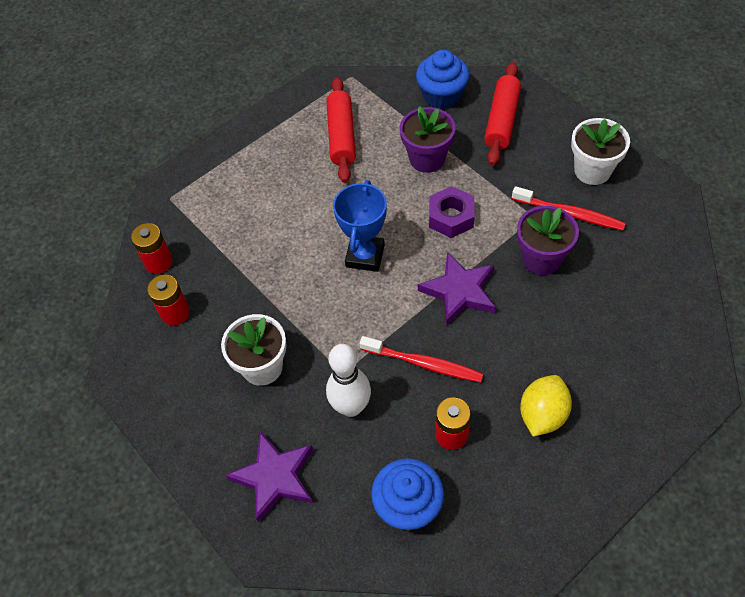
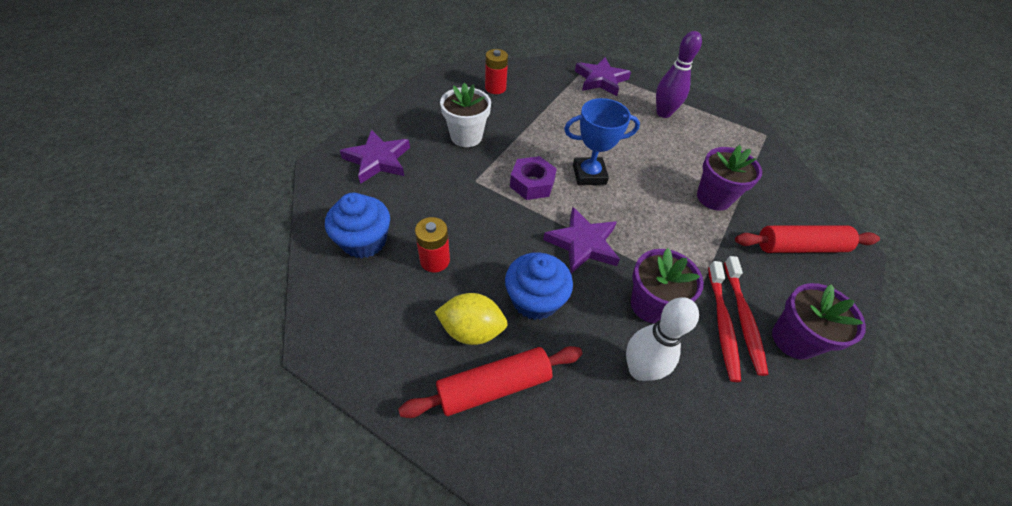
camera: 65 degrees right, 5 degrees down
red battery [131,223,173,274] -> none
red rolling pin [326,77,356,183] -> red rolling pin moved to [399,346,582,418]
white bowling pin [326,344,371,417] -> white bowling pin moved to [626,297,699,381]
red toothbrush [359,336,483,383] -> red toothbrush moved to [724,256,768,376]
blue cupcake [416,50,470,109] -> blue cupcake moved to [505,253,573,320]
purple nut [429,186,475,238] -> purple nut moved to [510,156,557,200]
white flower pot [571,118,630,185] -> purple flower pot [772,283,866,360]
none -> purple star [575,57,631,96]
none -> purple bowling pin [656,31,702,118]

